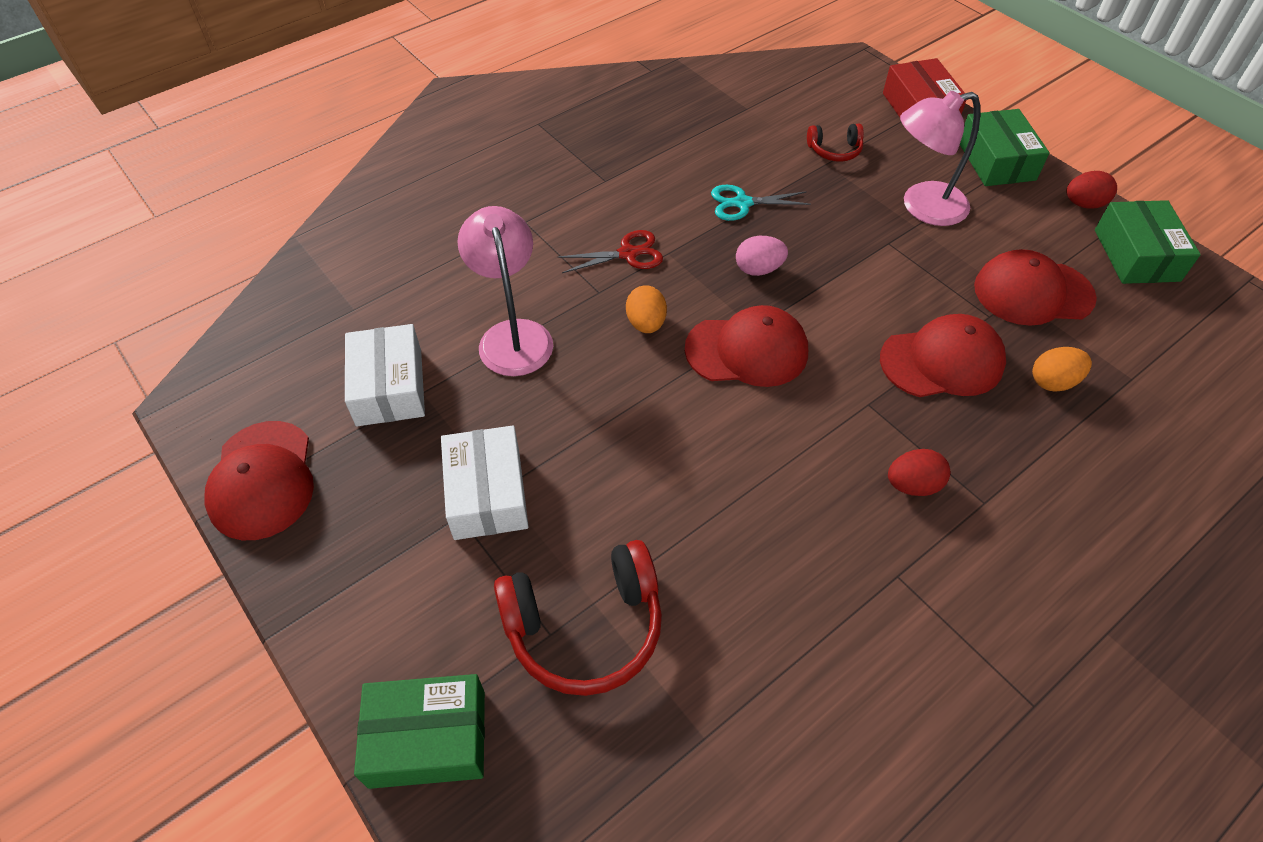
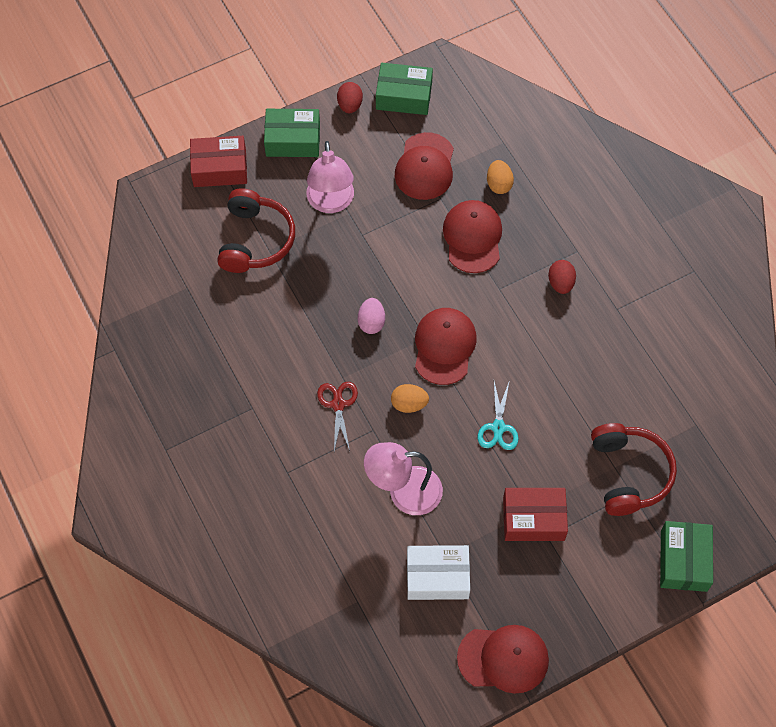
camera: 80 degrees left, 10 degrees up
white box [441,425,529,540] -> red box [503,488,568,541]
turquoise scissors [711,185,811,221] -> turquoise scissors moved to [478,380,519,450]
red headphones [807,124,864,162] -> red headphones [217,188,295,273], size x1.96

